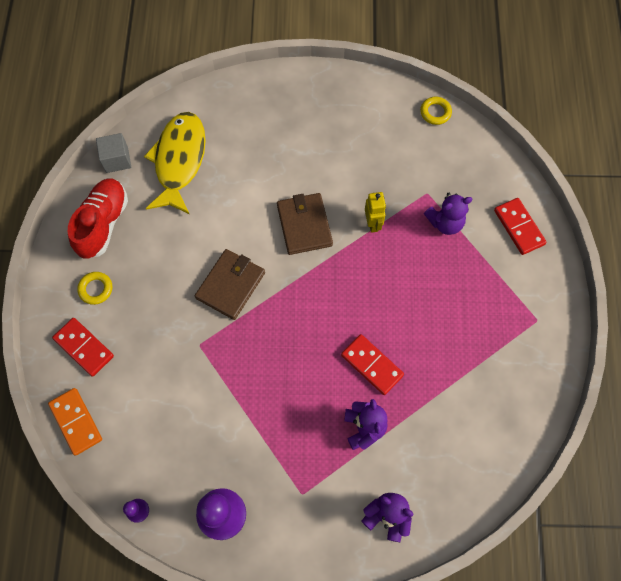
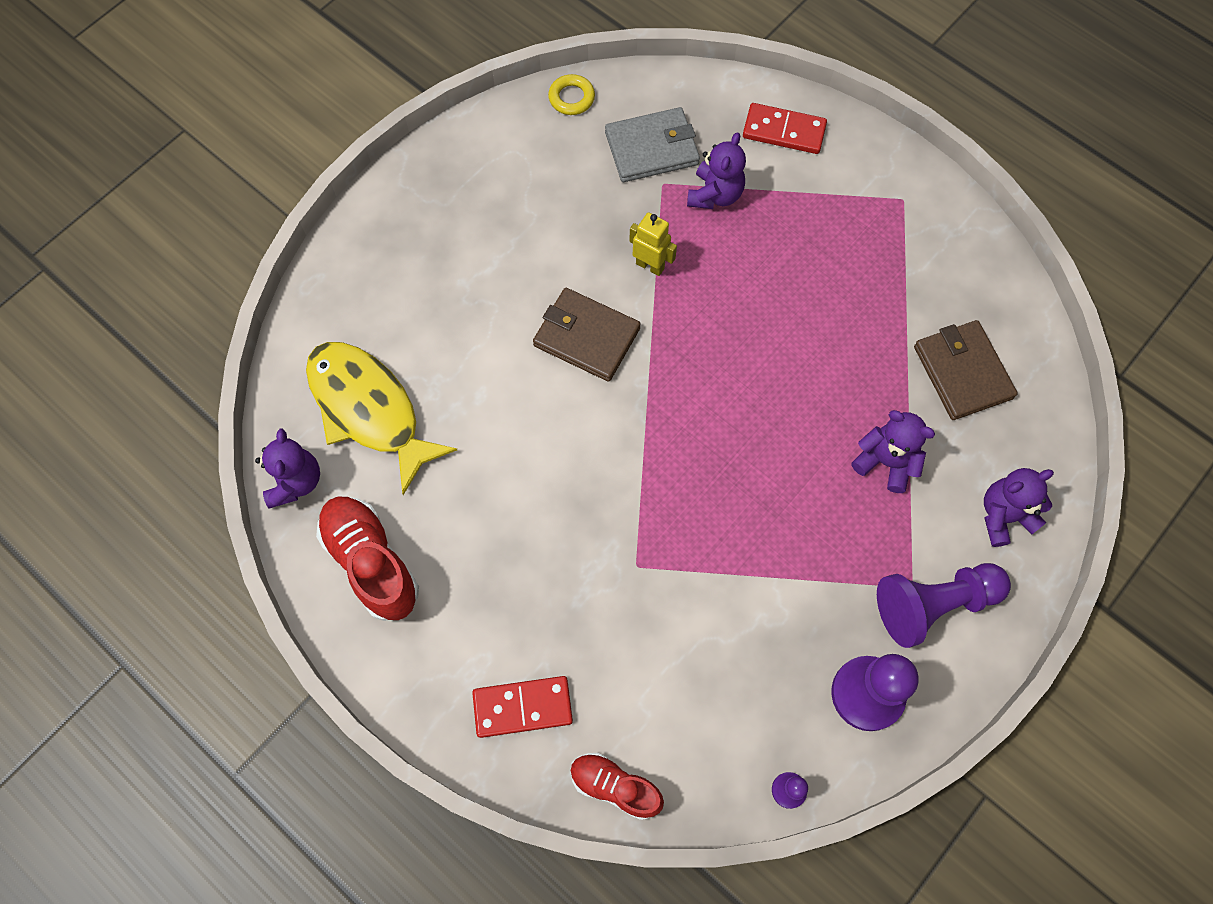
camera: 50 degrees left, 0 degrees up
orange domino [48,388,102,456] -> red shoe [570,753,664,820]
yellow ring [77,272,112,305] -> none
grey cube [96,133,131,173] -> purple teddy bear [255,428,320,509]
brown wallet [195,249,265,320] -> brown wallet moved to [914,320,1018,420]
red domino [341,334,404,395] -> none
none -> grey wallet [605,107,700,182]
none -> purple pawn [877,563,1011,648]

